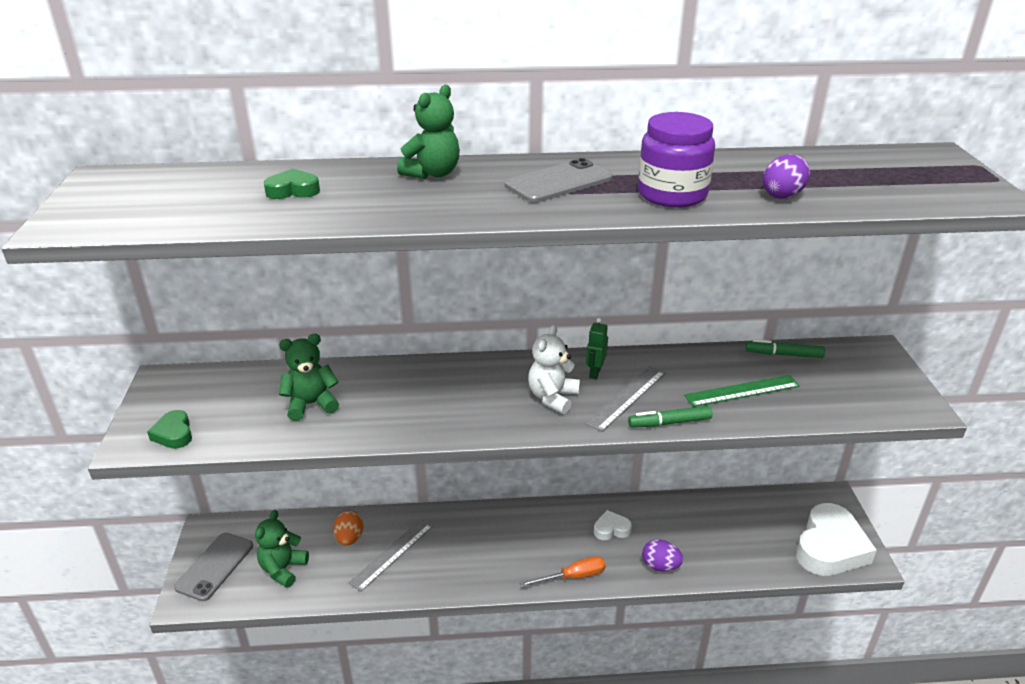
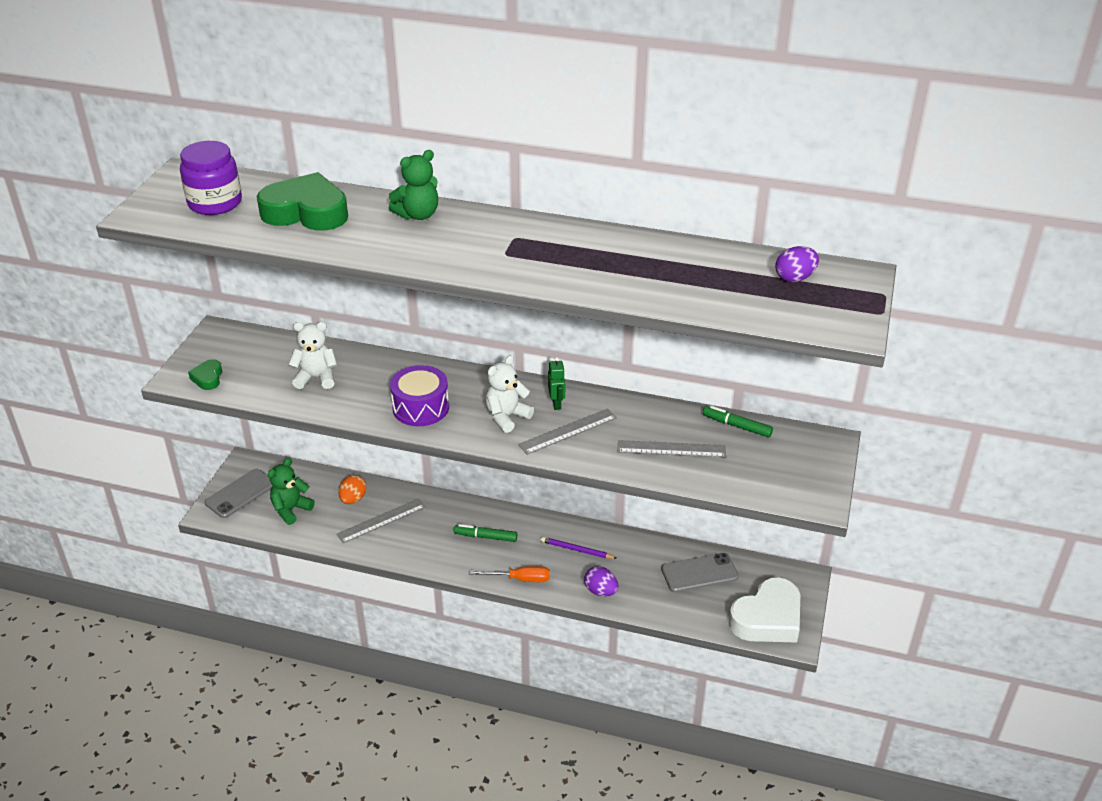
camera: 20 degrees right, 5 degrees up
green heart [264,168,320,199] -> green heart [257,172,348,231], size x2.15
green teddy bear [279,334,339,421] -> white teddy bear [288,322,337,389]
grey phone [505,158,613,203] -> grey phone moved to [661,553,739,592]
green robot [586,318,608,379] -> green robot turned 135 degrees clockwise [548,357,565,410]
white heart [594,510,632,540] -> purple pencil [541,537,617,559]
green marker [628,406,712,428] -> green marker moved to [454,524,517,542]
purple jar [638,112,715,208] -> purple jar moved to [180,141,242,215]
green ruler [684,375,800,407] -> grey ruler [618,440,726,458]
purple egg [763,154,810,199] -> purple egg moved to [775,246,819,283]
none -> purple drum [390,365,449,426]

